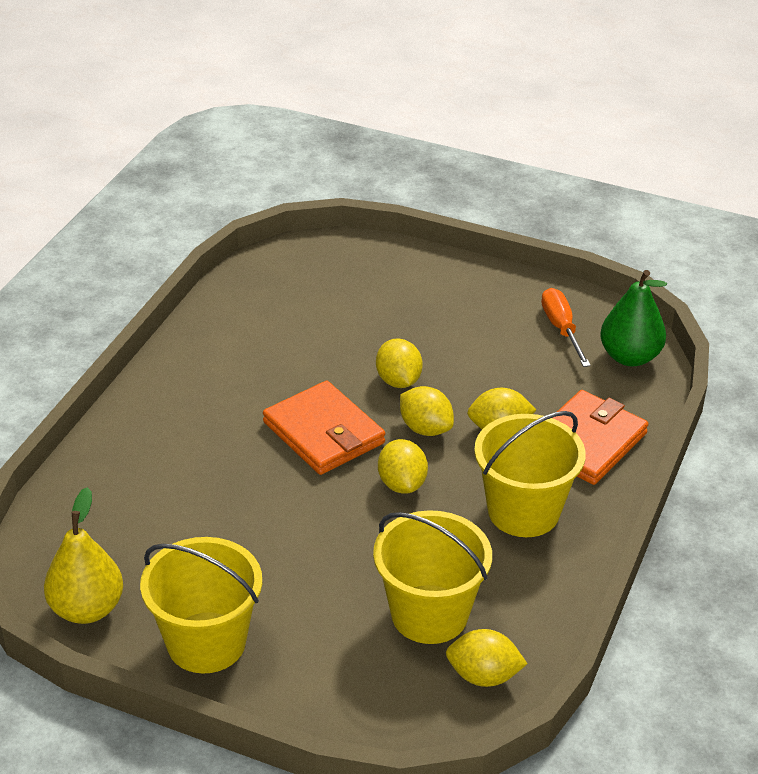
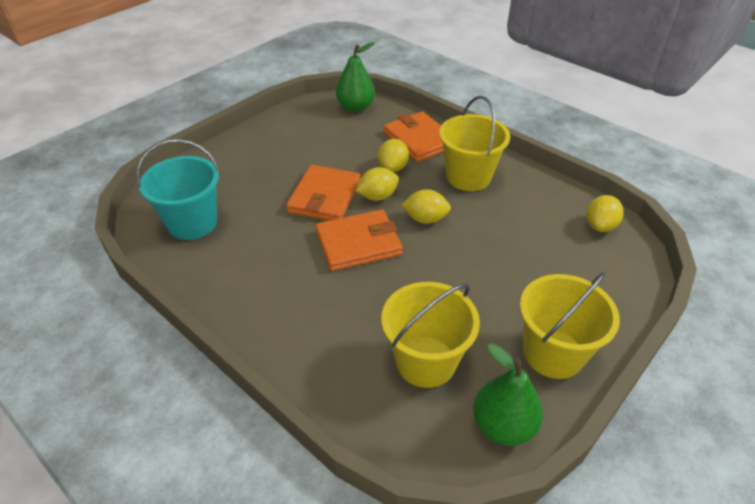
camera: 70 degrees left, 5 degrees up
yellow pear [44,487,123,624] -> green pear [473,343,543,446]
yellow bucket [373,510,492,644] -> yellow bucket moved to [381,282,480,388]
yellow lemon [376,339,423,388] -> orange wallet [286,165,360,221]
orange screwdriver [541,288,591,367] -> none
none -> turquoise bucket [136,139,220,240]

